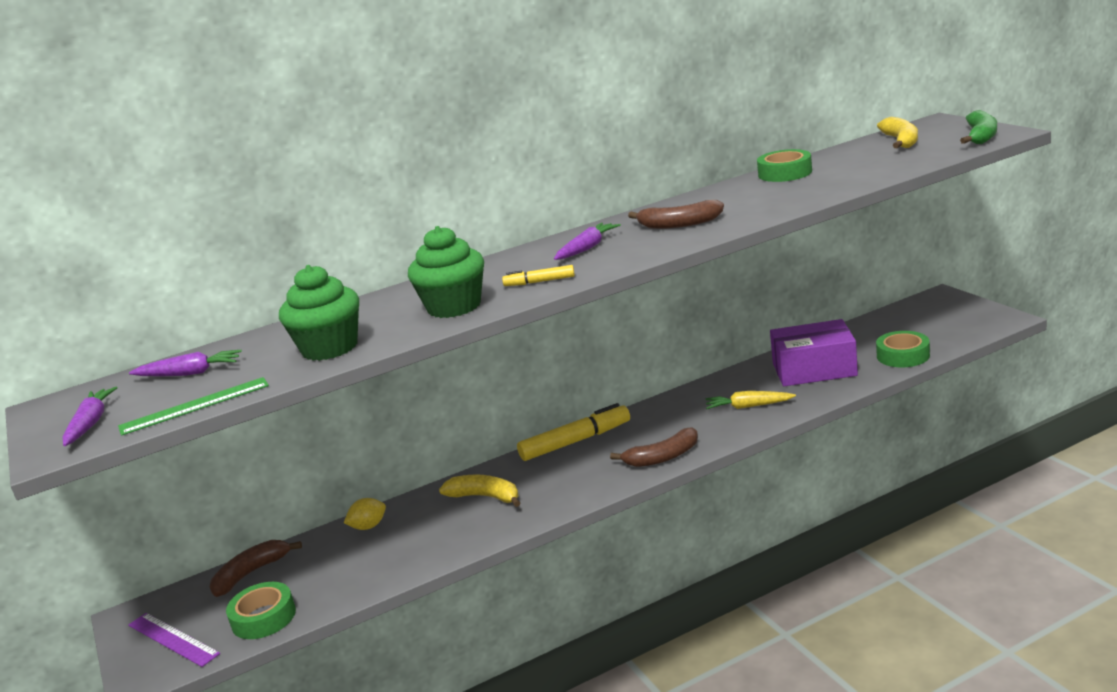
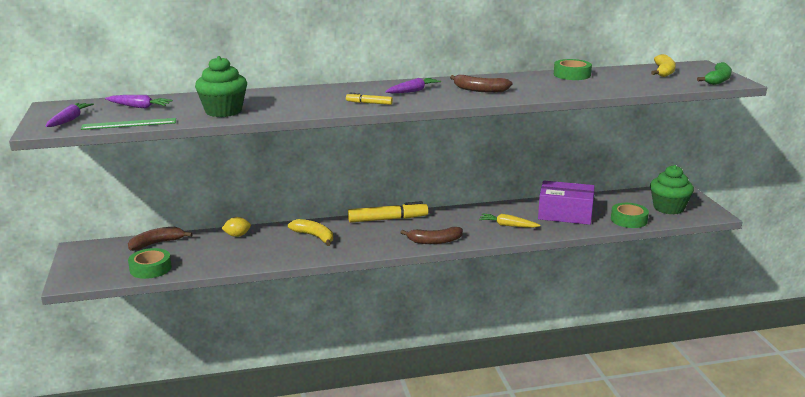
camera: 10 degrees right, 0 degrees up
purple ruler [128,613,220,667] -> none
green cupcake [408,226,484,318] -> green cupcake moved to [650,165,694,214]

